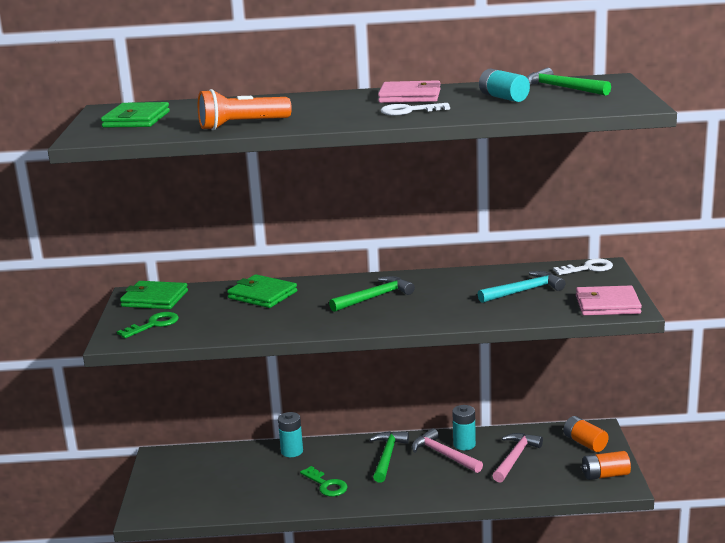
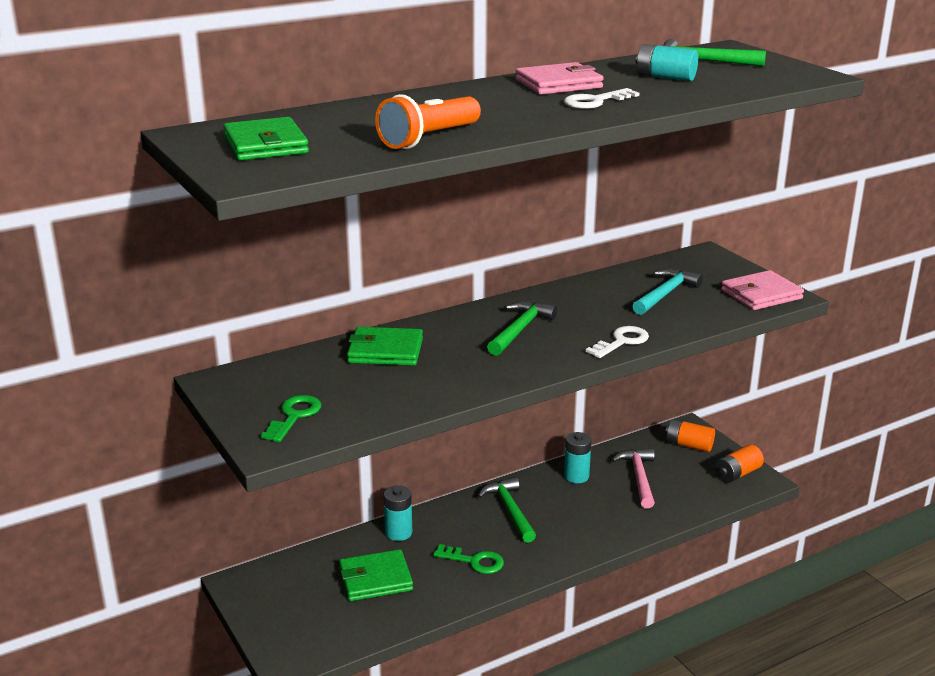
camera: 30 degrees left, 5 degrees up
green wallet [120,281,188,309] -> green wallet moved to [339,549,413,601]
pink hammer [412,428,483,473] -> none
white key [553,258,613,275] -> white key moved to [586,326,649,358]

